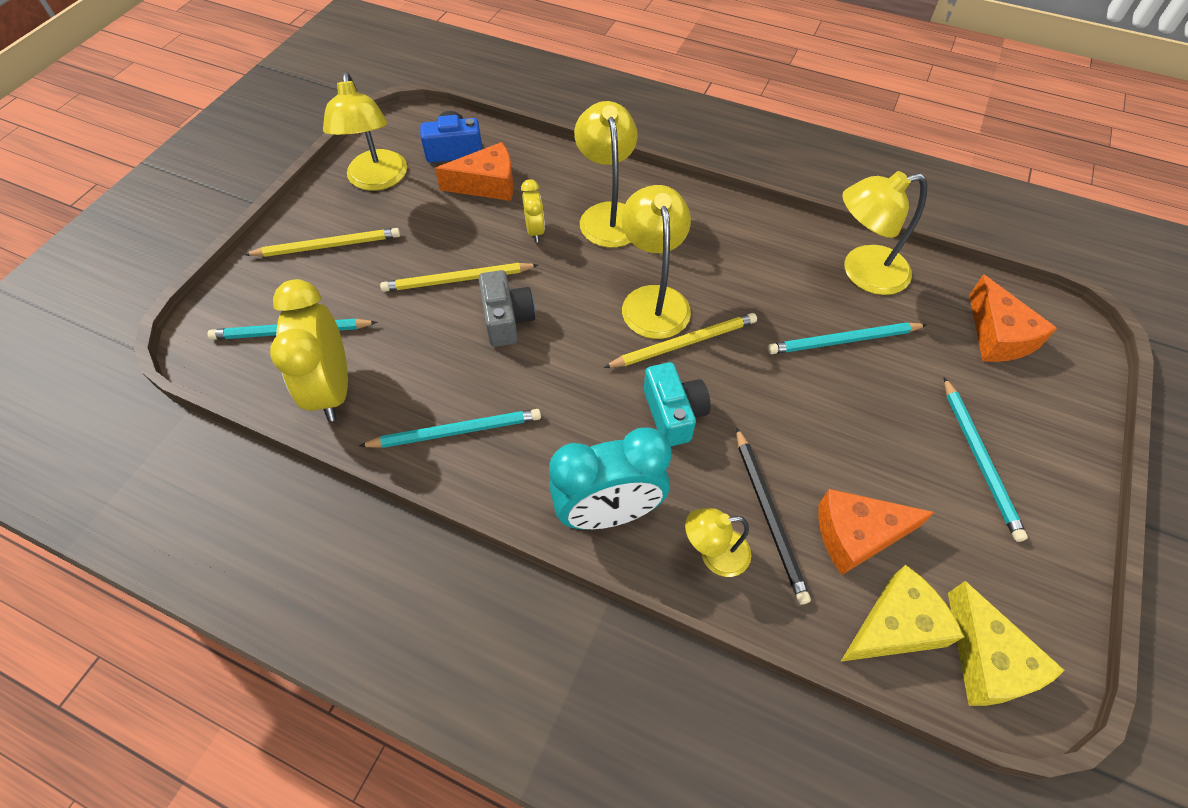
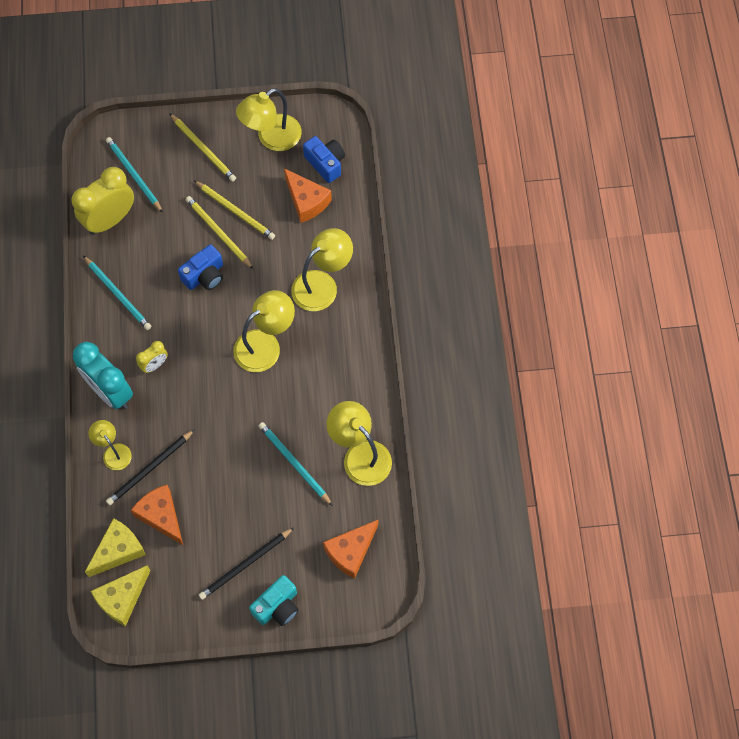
camera: 60 degrees right, 10 degrees up
grey camera [478,270,535,347] -> blue camera [178,244,223,290]
yellow clock [521,179,545,242] -> yellow clock moved to [136,341,168,373]
yellow pencil [603,313,757,368] -> yellow pencil moved to [194,180,275,240]
turquoise camera [644,362,711,446] -> turquoise camera moved to [249,575,299,626]
yellow cheese [840,565,964,662] -> yellow cheese turned 75 degrees counterclockwise [85,518,146,577]
turquoise pencil [944,377,1028,542] -> black pencil [199,527,295,600]

